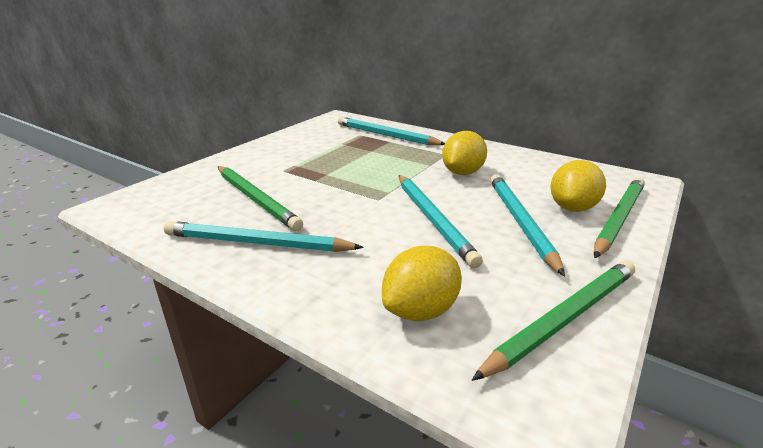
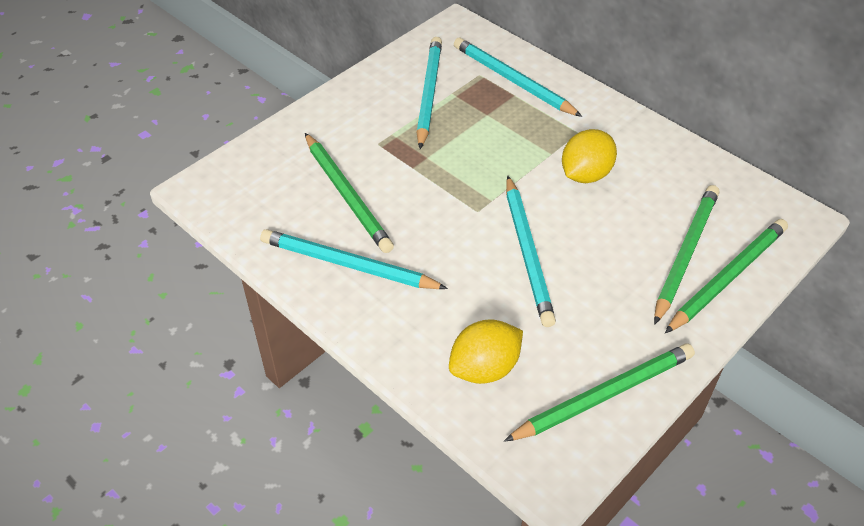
camera: 10 degrees right, 20 degrees up
turquoise pencil [490,174,565,277] -> turquoise pencil moved to [416,37,442,149]
yellow lemon [551,160,606,212] -> green pencil [654,185,719,325]

